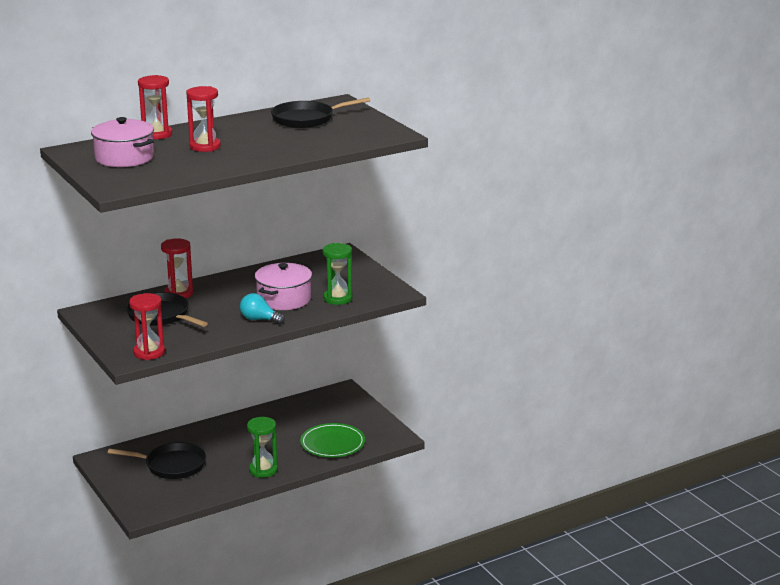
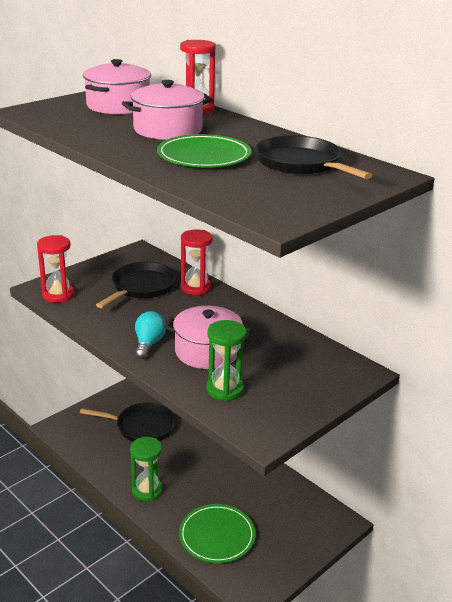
camera: 75 degrees right, 5 degrees up
black pan [108,442,206,479] -> black pan turned 75 degrees counterclockwise [80,402,175,442]
red hourglass [186,86,221,152] -> pink pot [122,80,213,140]
none -> green plate [157,134,252,168]

